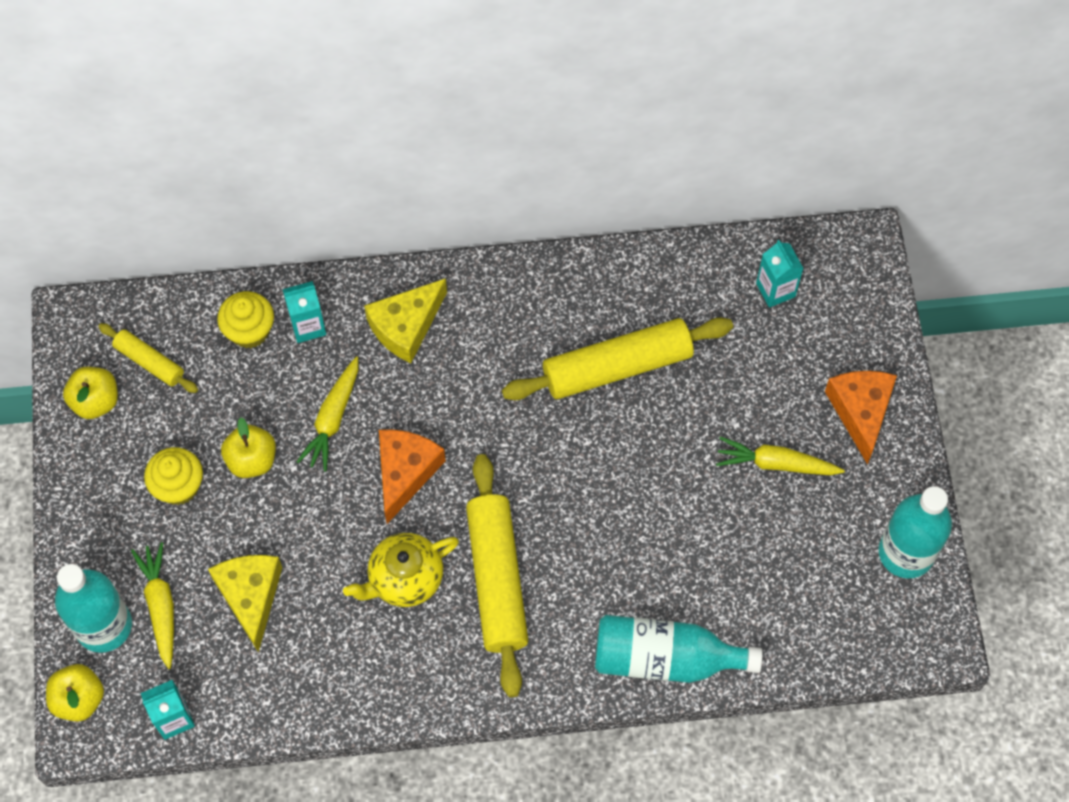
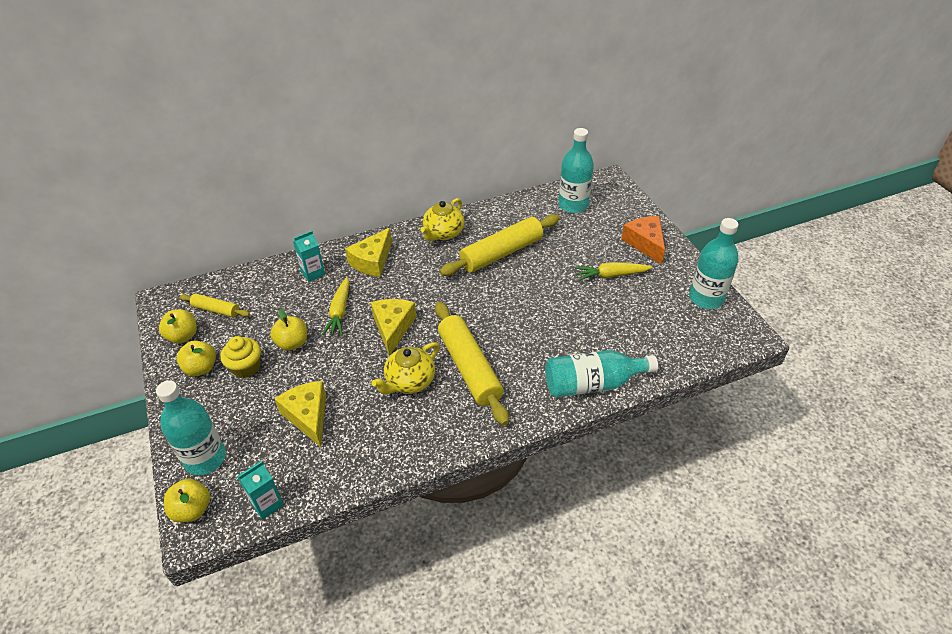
camera: 15 degrees left, 20 degrees down
yellow carrot [131,542,174,669] -> none
yellow cupcake [217,291,274,348] -> none
orange cheese [379,429,446,524] -> yellow cheese [371,299,416,356]
turquoise carton [756,240,804,308] -> turquoise bottle [558,128,594,213]
none -> yellow apple [177,340,216,376]
none -> yellow teapot [421,198,465,241]

